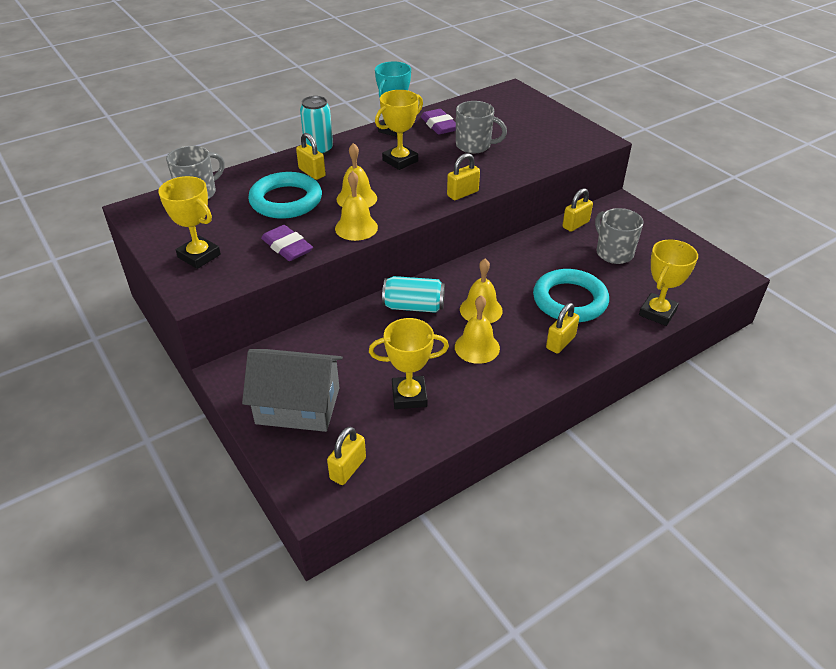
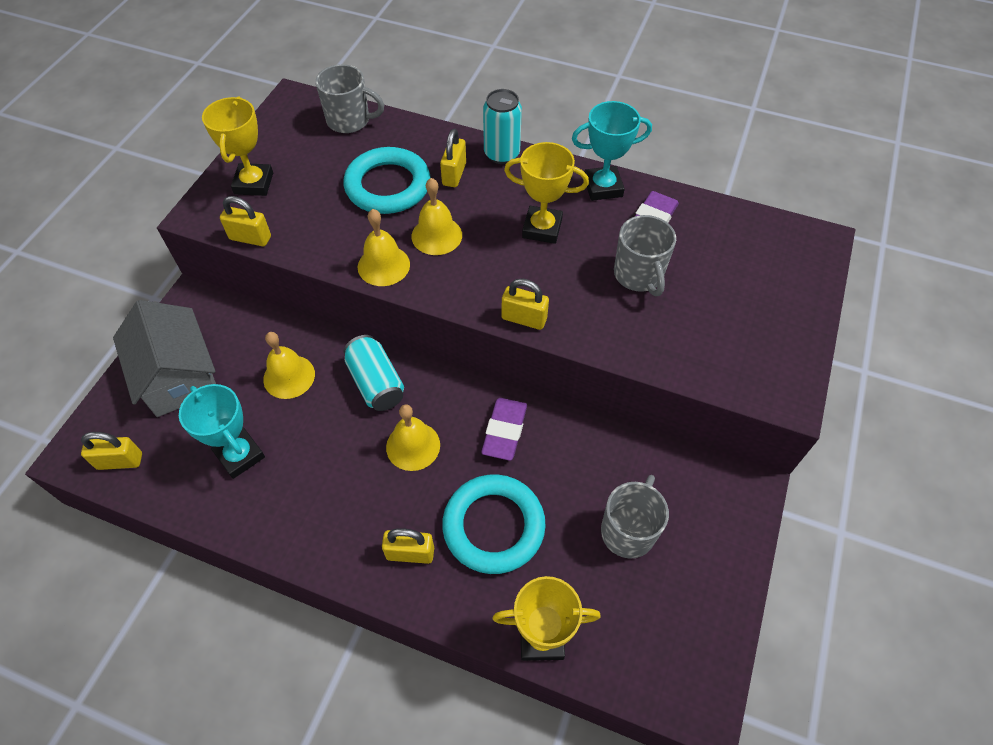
camera: 55 degrees right, 15 degrees up
purple eraser [261,225,313,261] -> purple eraser moved to [481,398,527,461]
yellow trophy [369,318,449,409] -> turquoise trophy [179,384,265,479]
yellow bell [455,295,500,364] -> yellow bell moved to [263,332,315,399]
yellow padlock [562,188,593,232] -> yellow padlock moved to [220,196,271,246]

